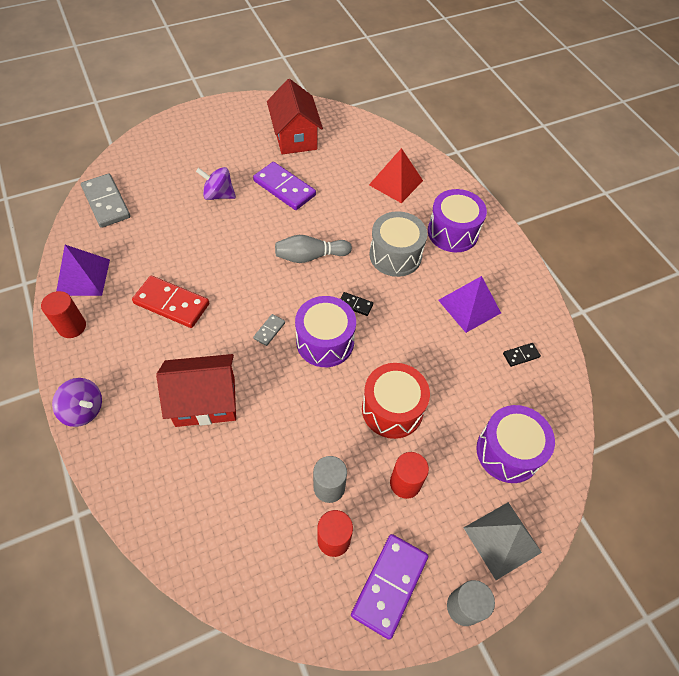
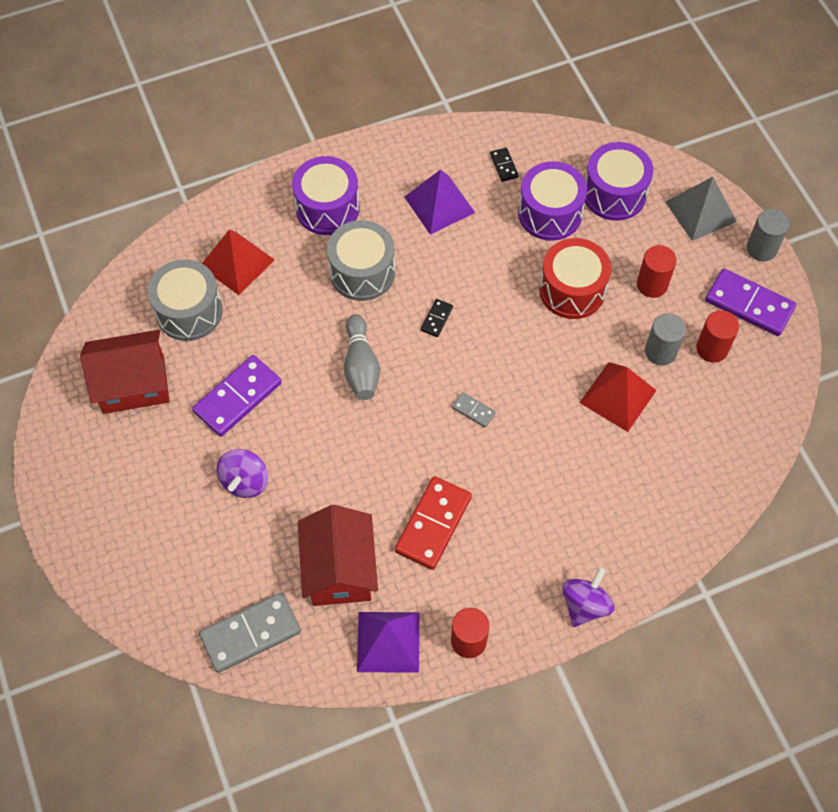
camera: 85 degrees left, 5 degrees up
red house [156,354,236,427] -> red house moved to [298,505,378,606]
purple drum [295,296,356,367] -> purple drum moved to [518,161,587,241]
none -> grey drum [147,259,223,341]
none -> red pyramid [580,362,657,432]

